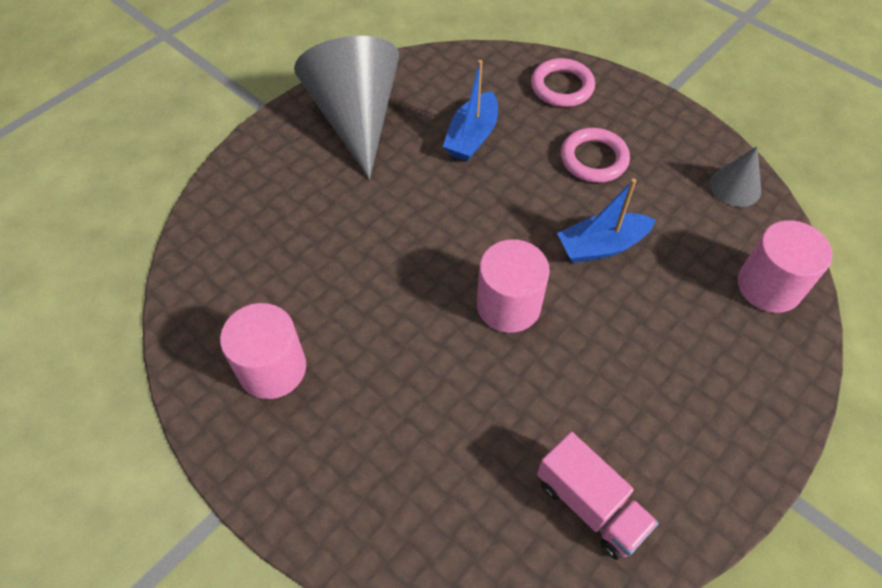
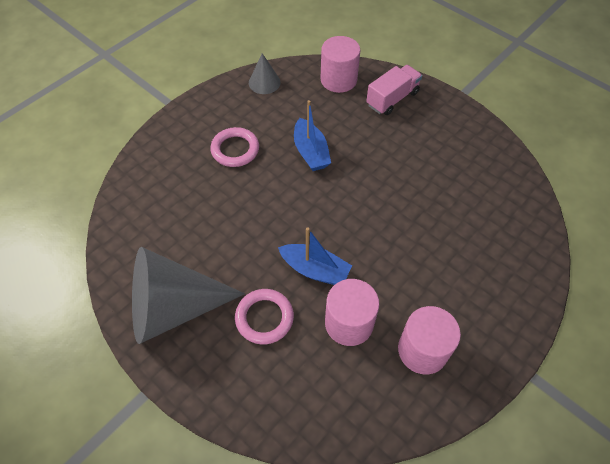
camera: 90 degrees left, 0 degrees up
blue boat [443,60,498,161] -> blue boat moved to [278,227,352,285]
pink cylinder [477,239,550,333] -> pink cylinder moved to [325,279,379,346]
pink ring [531,58,595,107] -> pink ring moved to [235,289,294,345]
pink truck [537,432,659,560] -> pink truck moved to [366,65,422,115]

